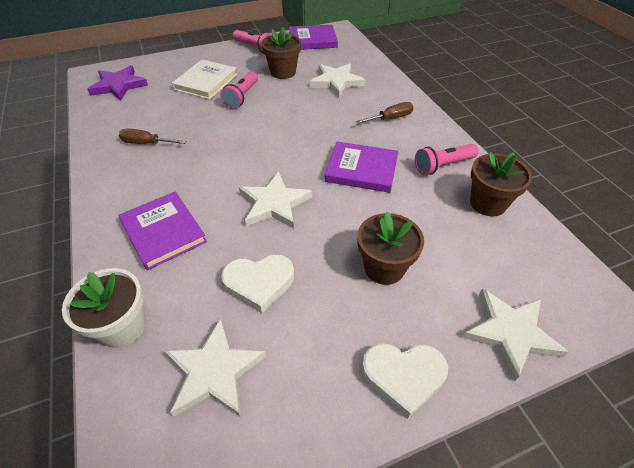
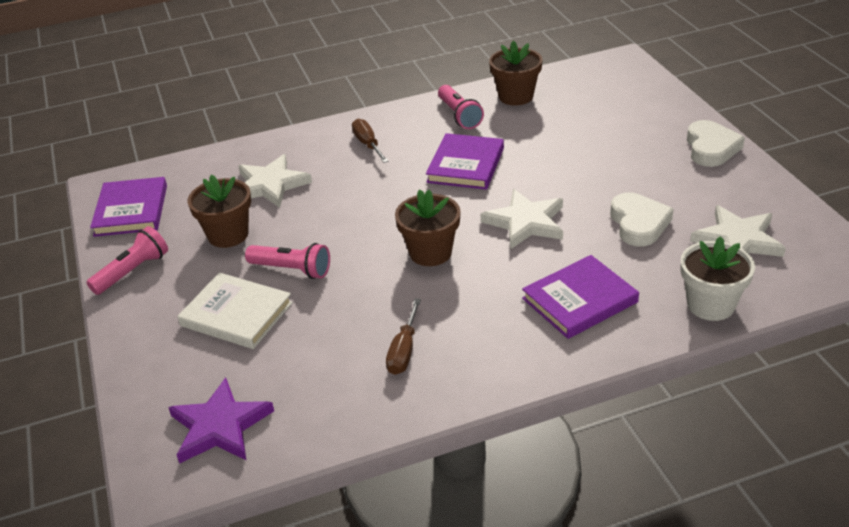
camera: 85 degrees left, 10 degrees down
brown flower pot [357,211,424,285] -> brown flower pot moved to [395,189,460,266]
white star [462,288,568,381] -> none

